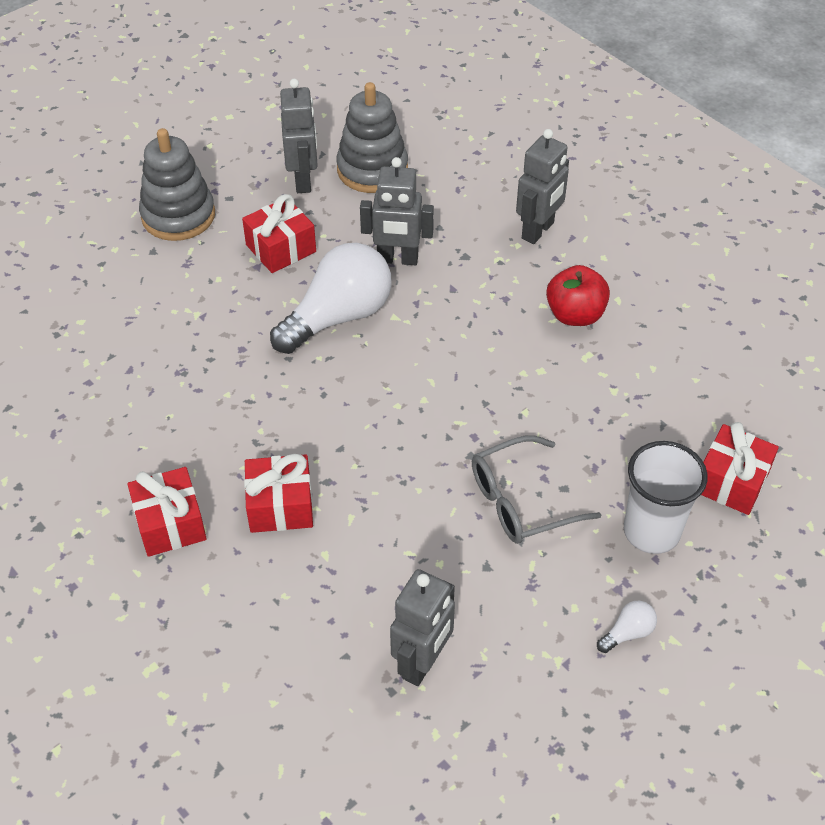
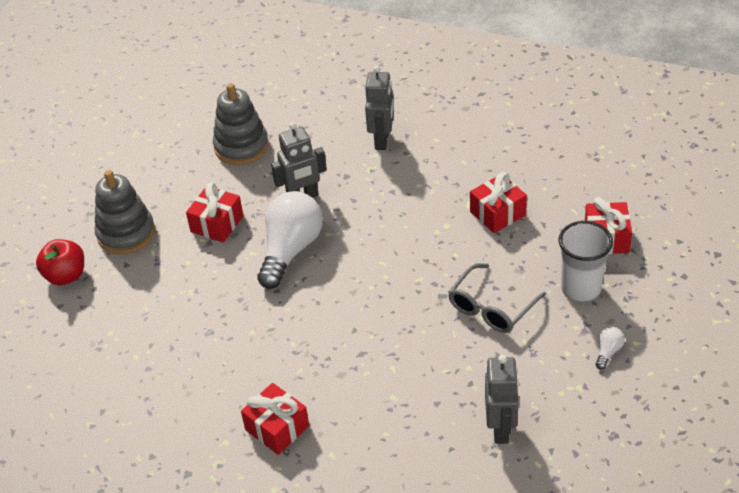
camera: 25 degrees left, 5 degrees down
red gift [244,454,313,533] -> red gift moved to [470,172,527,233]
grey robot [280,79,318,193] -> none
red apple [546,265,610,326] -> red apple moved to [36,239,84,285]

